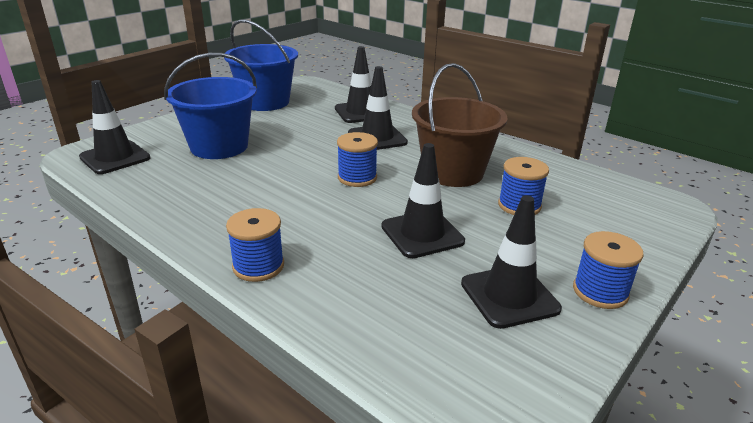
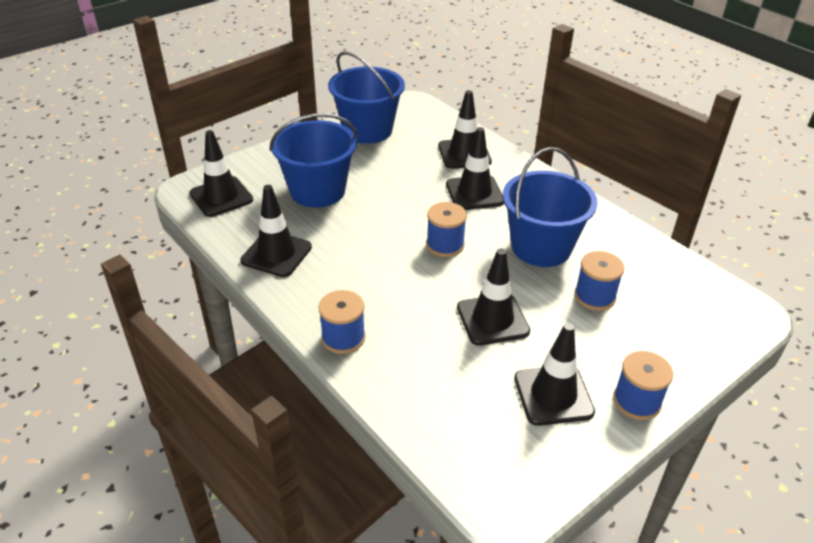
camera: 10 degrees right, 10 degrees up
brown bucket [412,63,507,187] -> blue bucket [503,147,598,267]
none -> black traffic cone [240,185,312,277]

